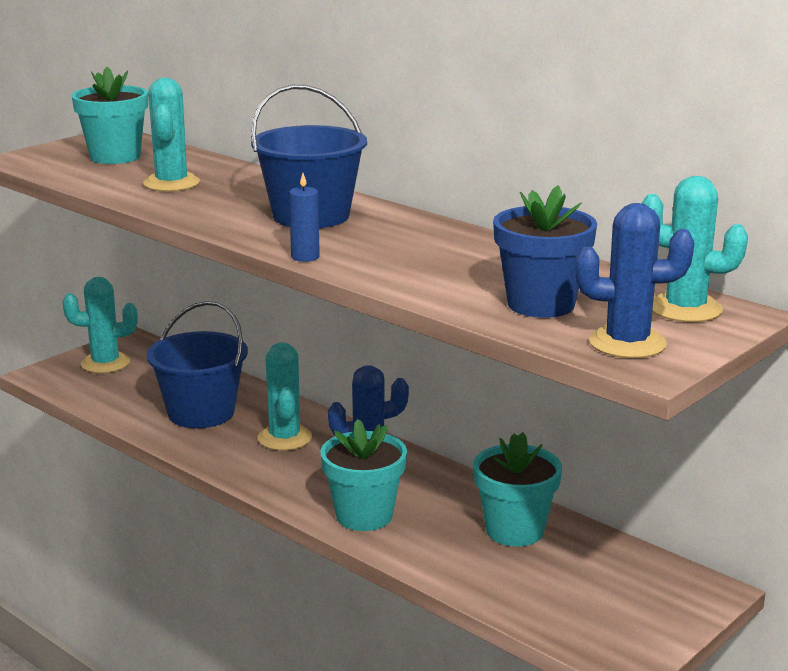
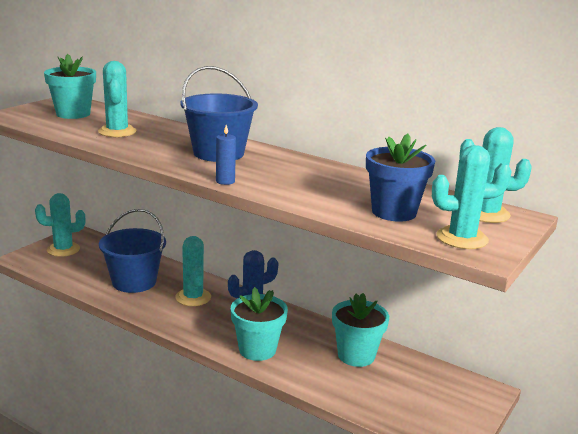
camera: 10 degrees left, 0 degrees up
blue cactus [575,203,694,358] -> turquoise cactus [432,145,512,249]

